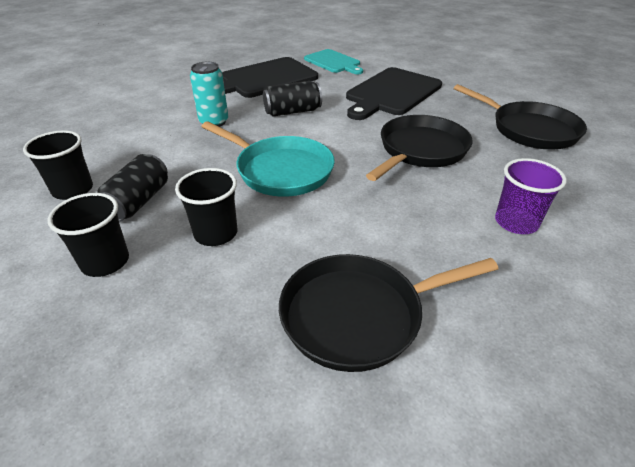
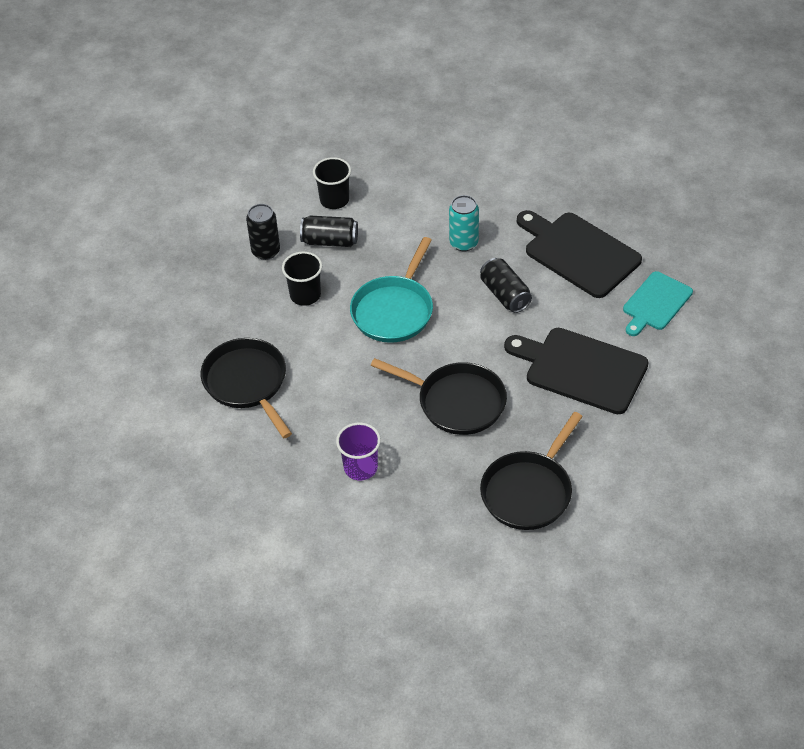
camera: 80 degrees right, 10 degrees up
black cup [48,193,129,277] -> black can [246,204,280,260]

